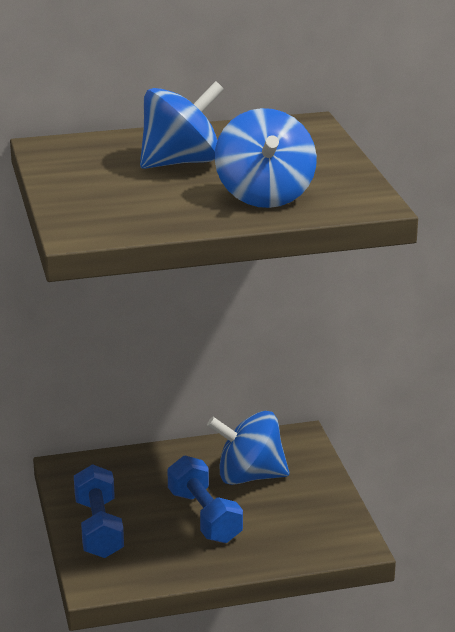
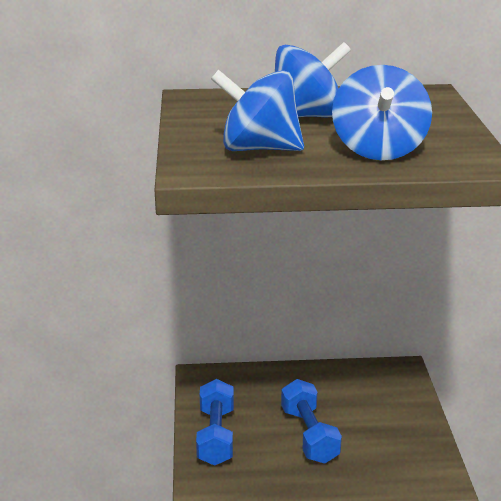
camera: 10 degrees right, 0 degrees up
blue spinning top [207,411,290,485] -> blue spinning top moved to [211,70,304,151]

